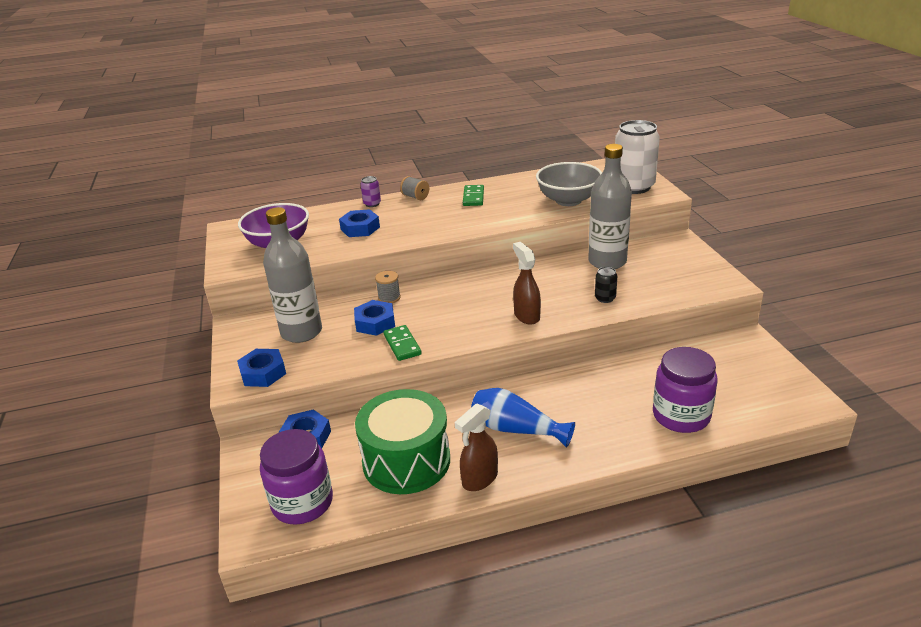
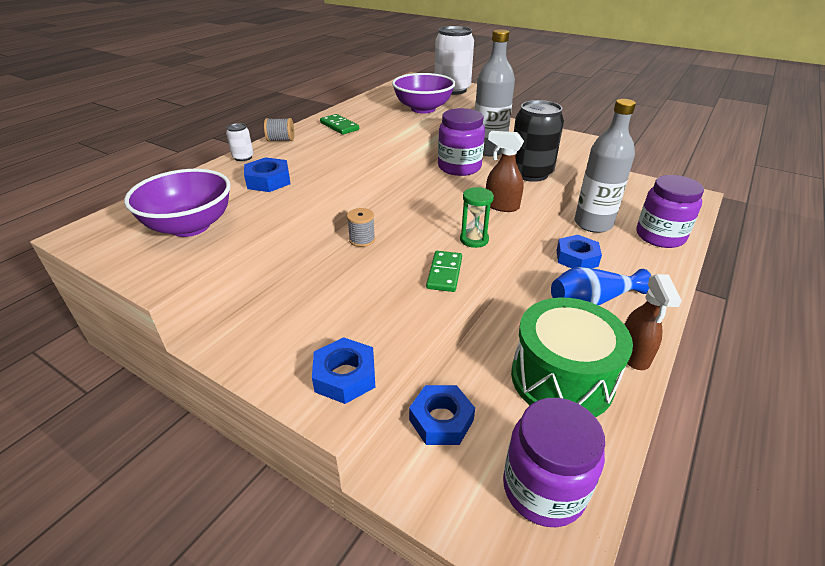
camera: 45 degrees left, 5 degrees up
grey bottle [263,207,322,343] -> grey bottle moved to [574,99,636,233]
blue nut [354,300,395,336] -> blue nut moved to [557,235,602,269]
purple can [360,176,381,207] -> white can [226,123,254,161]
green domino [383,325,422,361] -> green domino turned 75 degrees clockwise [426,251,462,292]
grey bowl [536,162,602,206] -> purple bowl [392,73,455,113]
black can [595,267,617,303] -> black can [514,100,564,182], size x2.32
none -> purple jar [438,108,485,176]
none -> green hourglass [460,187,494,248]

